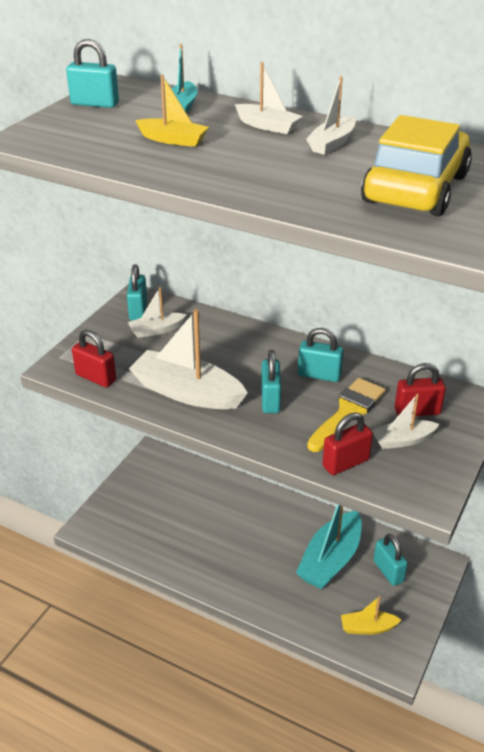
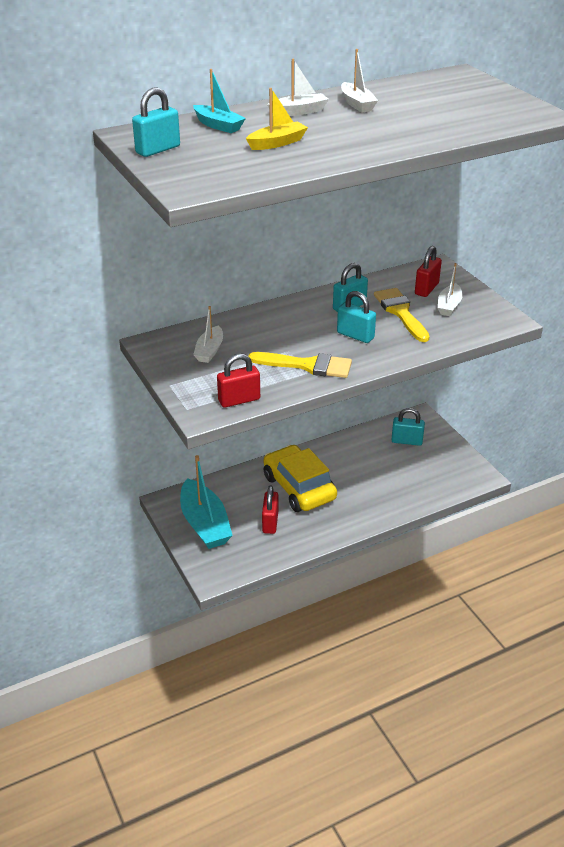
camera: 55 degrees left, 0 degrees up
turquoise padlock [127,264,147,321] -> none
white boat [129,309,247,409] -> yellow brush [249,352,352,378]
turquoise boat [296,504,362,589] -> turquoise boat moved to [180,455,233,549]
red padlock [323,413,373,475] -> red padlock moved to [262,486,278,534]
yellow boat [341,596,401,635] -> none
yellow car [361,115,472,216] -> yellow car moved to [263,445,337,512]

